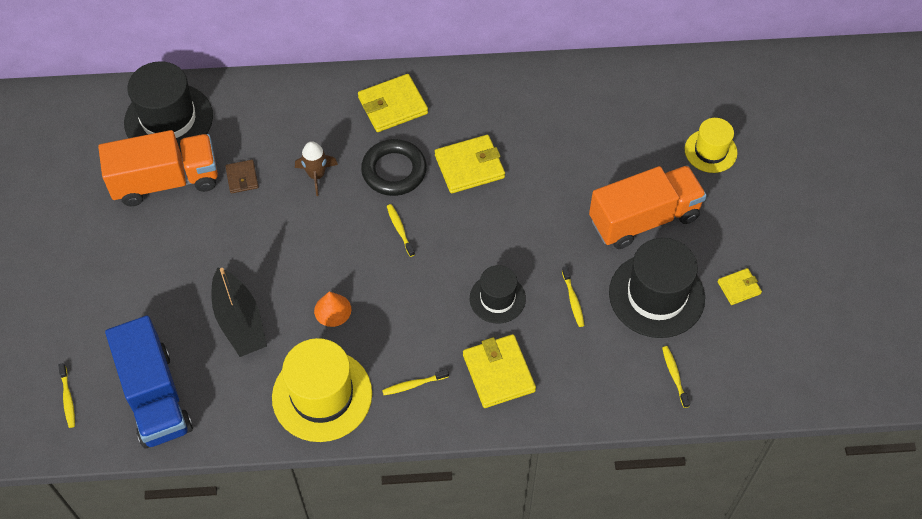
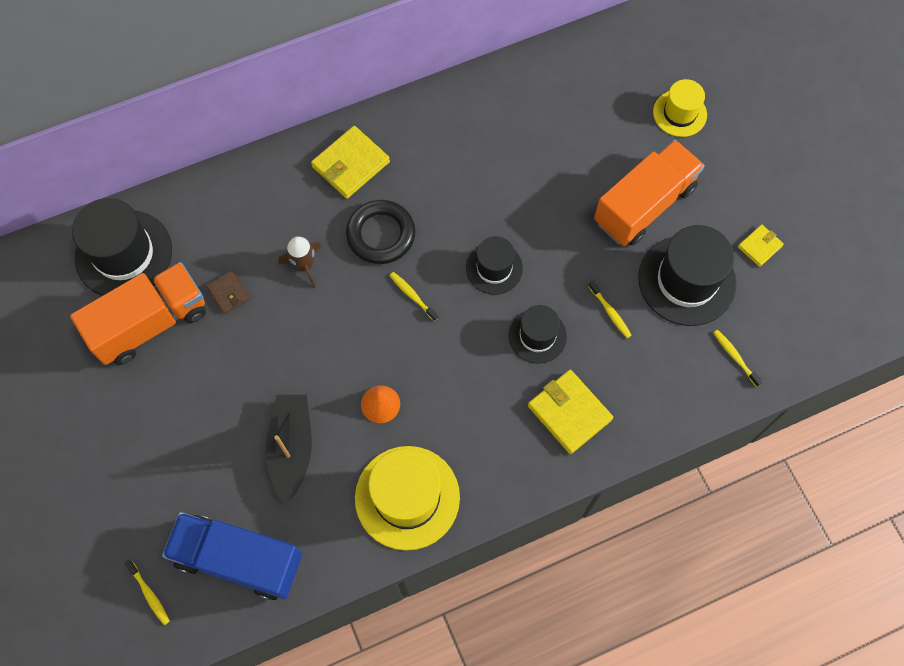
camera: 20 degrees left, 10 degrees up
blue truck [105,315,193,448] -> blue truck turned 150 degrees clockwise [162,512,302,600]
black boat [212,268,267,357] -> black boat turned 135 degrees counterclockwise [266,395,312,505]
yellow toothbrush [382,369,449,395] -> none
yellow wallet [435,135,505,194] -> none
none -> black hat [466,236,523,295]

